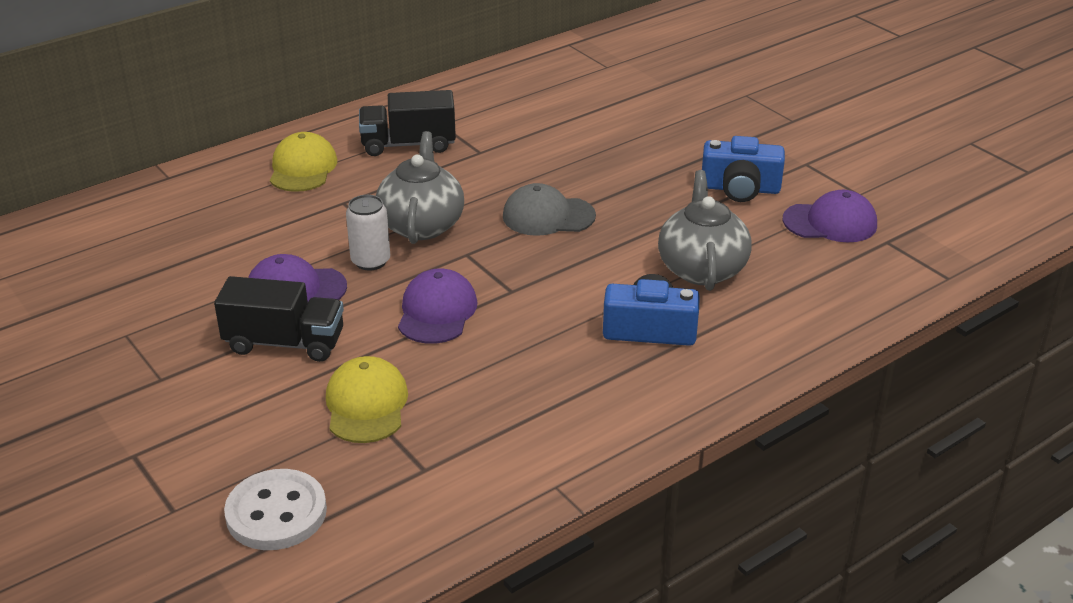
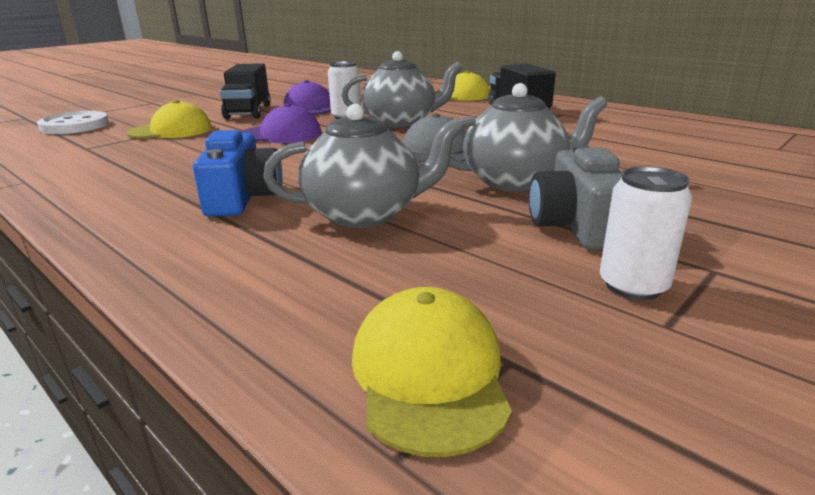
camera: 80 degrees right, 10 degrees down
blue camera [702,136,785,202] -> grey camera [529,144,622,250]
purple cap [783,190,877,242] -> none
none -> yellow cap [352,287,512,457]
none -> grey teapot [449,83,608,191]
none -> white can [600,166,692,300]

